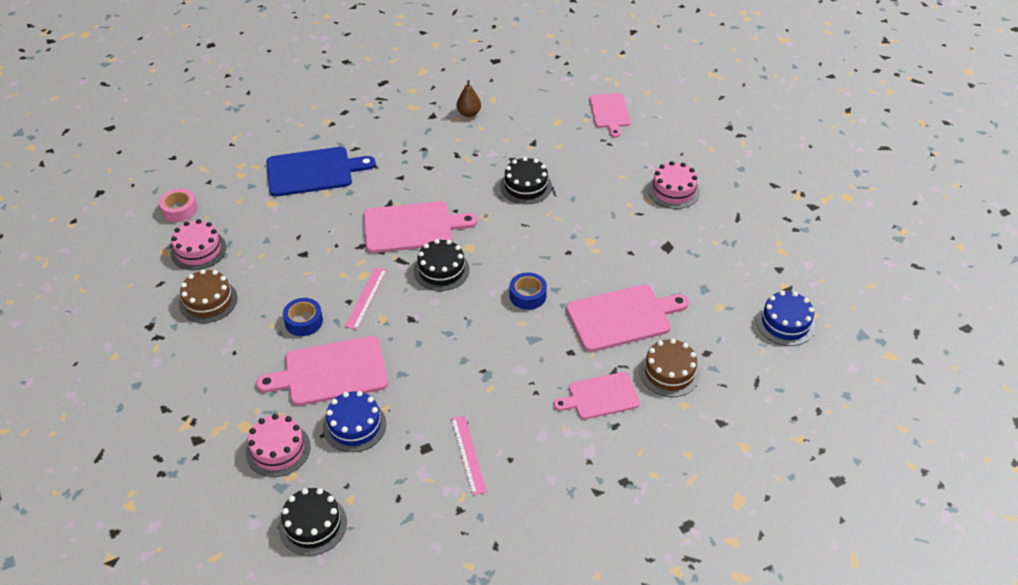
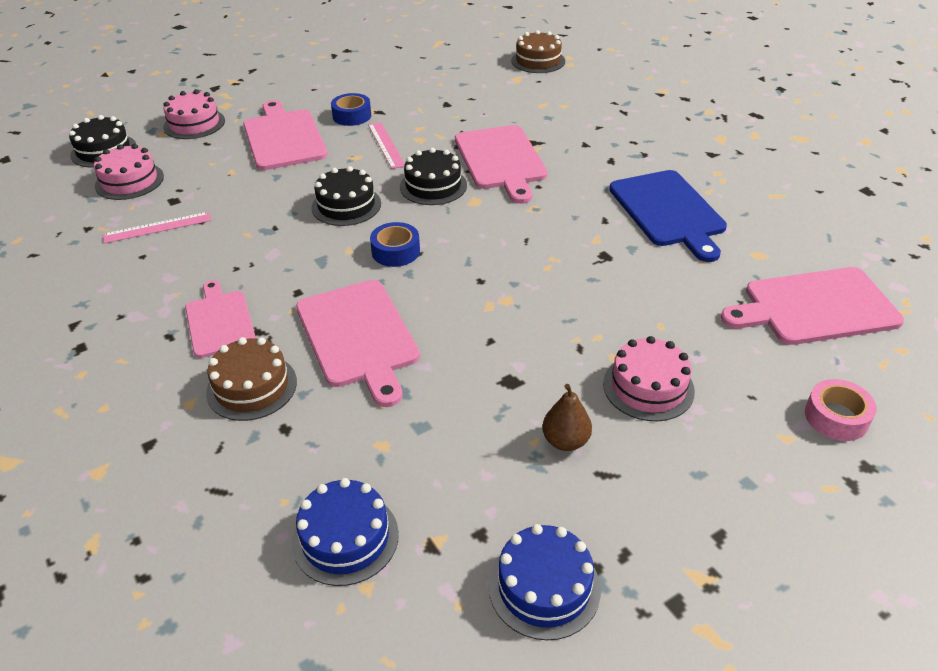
camera: 85 degrees right, 5 degrees down
pink tape [159,189,197,222] -> pink tape moved to [805,379,877,441]
pink cake [170,219,226,270] -> pink cake moved to [94,144,164,200]
brown cake [179,269,237,323] -> brown cake moved to [511,30,565,73]
blue cutting board [266,147,376,197] -> blue cutting board moved to [609,170,727,262]
blue cake [323,391,386,452] -> blue cake moved to [489,524,601,640]
pink ruler [345,267,387,330] -> pink ruler turned 60 degrees clockwise [368,122,405,169]
brown pear [457,80,481,117] -> brown pear moved to [542,384,592,451]
black cake [500,157,552,204] -> black cake moved to [311,166,381,226]
pink cutting board [589,93,630,138] -> pink cutting board [720,267,904,345], size x1.54

